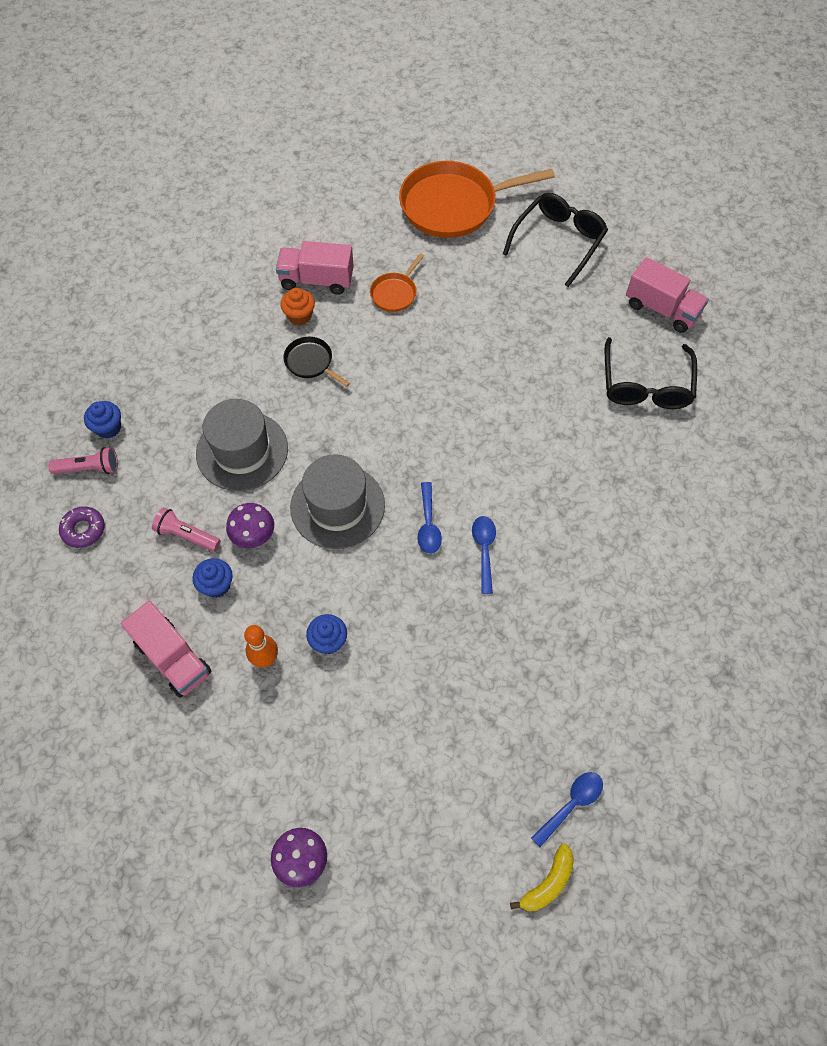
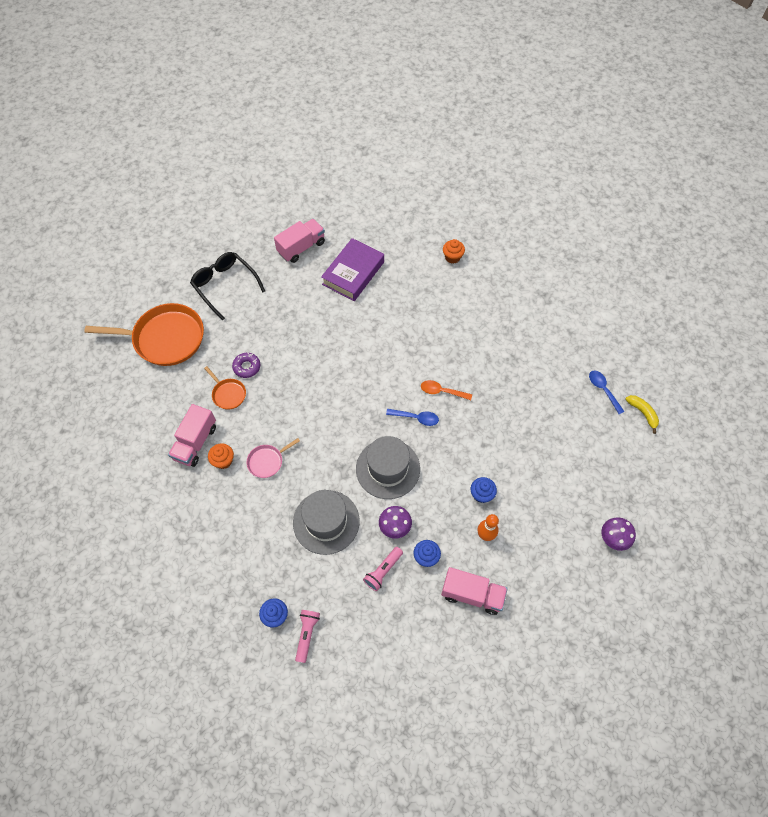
camera: 75 degrees left, 0 degrees up
purple donut [59,506,105,548] -> purple donut moved to [232,352,260,378]
pink truck [121,601,212,698] -> pink truck turned 45 degrees clockwise [441,567,508,615]
black pan [284,337,350,387] -> pink pan [246,438,300,478]
orange pan [399,161,555,238] -> orange pan turned 90 degrees counterclockwise [85,303,204,366]
blue spoon [472,516,496,594] -> orange spoon [421,380,472,400]
black glasses [605,337,697,409] -> purple book [321,238,384,301]
none -> orange cupcake [443,239,465,264]

